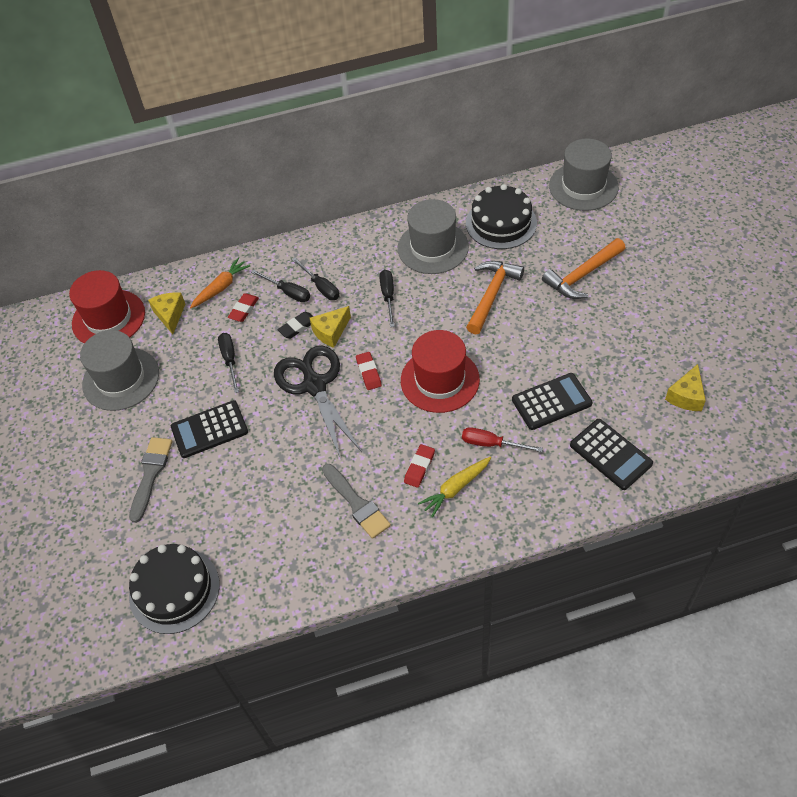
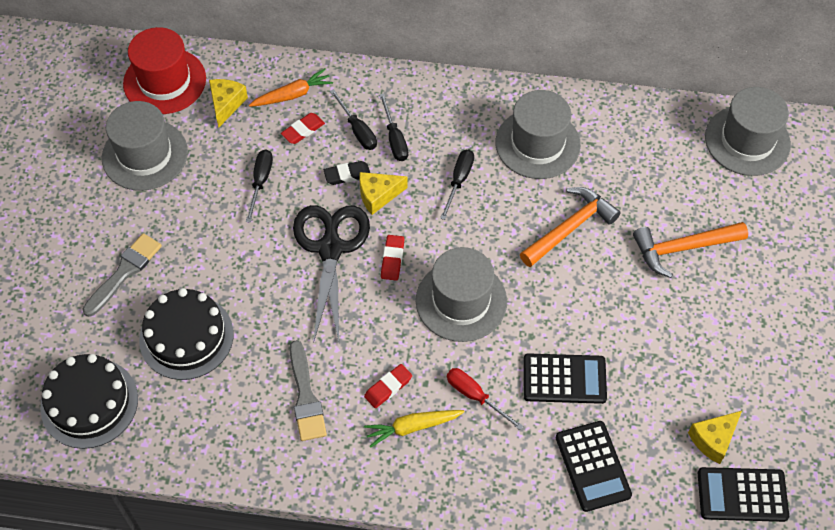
camera: 20 degrees right, 5 degrees up
black calculator [171,400,248,458] -> black calculator moved to [698,467,789,522]
red hat [401,330,480,413] -> grey hat [416,247,507,342]
black cake [466,184,537,249] -> black cake moved to [139,288,234,380]

